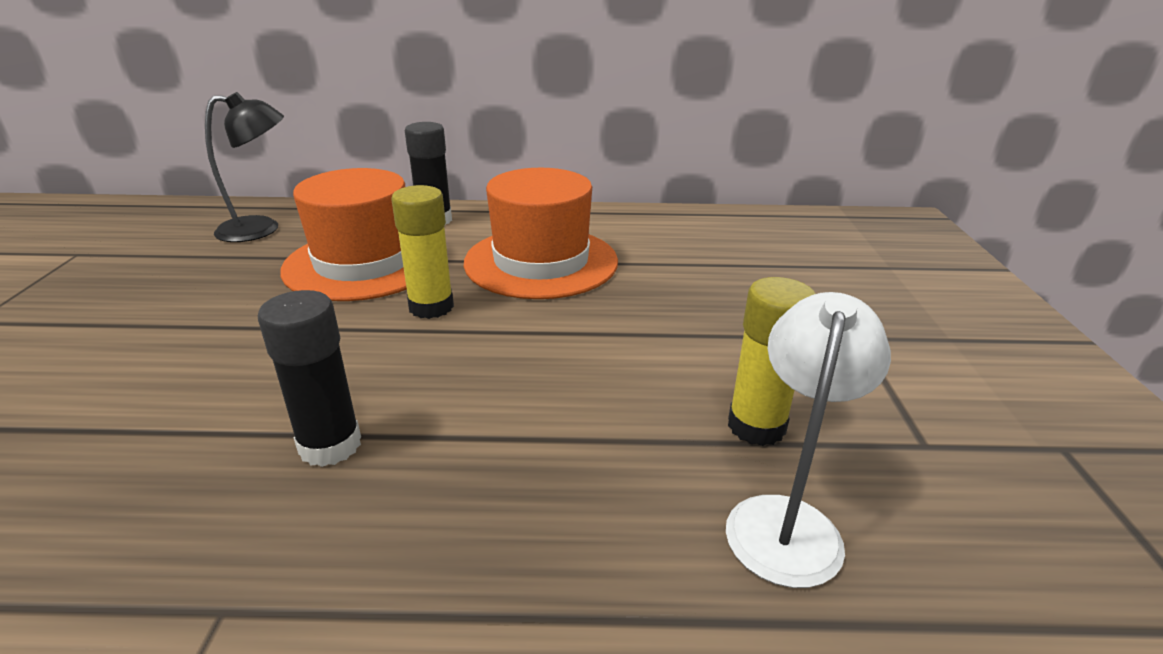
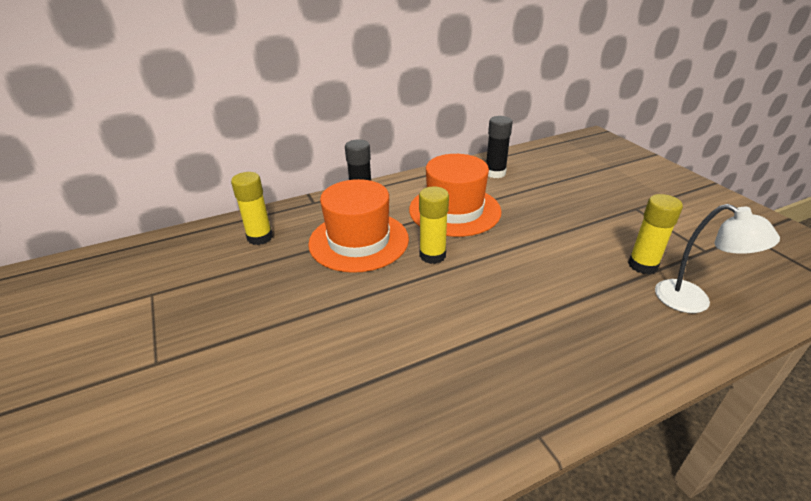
camera: 25 degrees left, 5 degrees up
black lamp [205,92,284,242] -> yellow glue stick [231,172,273,245]
black glue stick [258,290,361,467] -> black glue stick moved to [486,116,513,178]
white lamp [726,292,891,588] -> white lamp turned 135 degrees clockwise [655,204,780,313]

